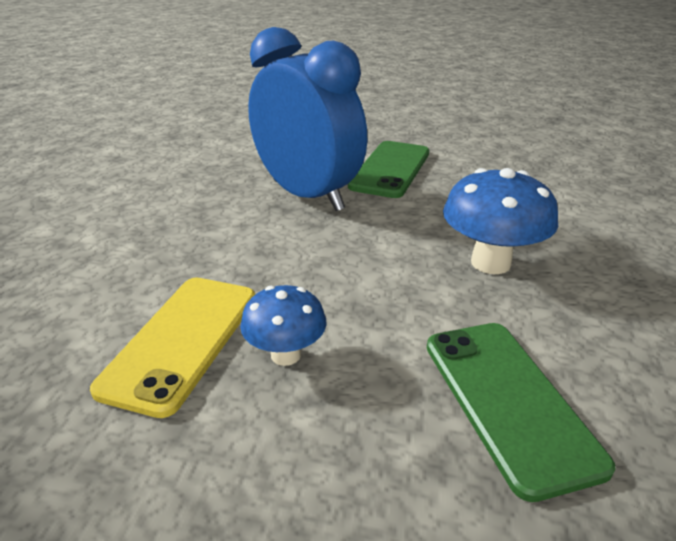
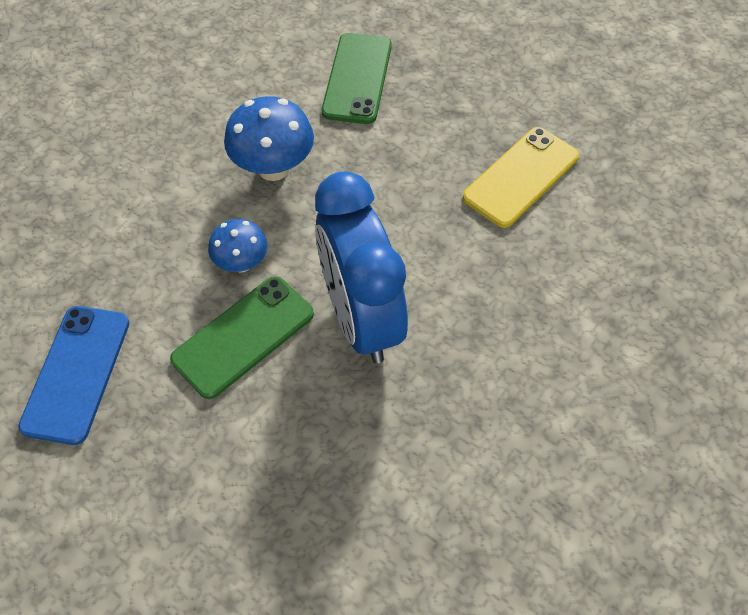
camera: 155 degrees left, 25 degrees up
blue mushroom [240,285,326,366] -> blue mushroom moved to [208,219,268,273]
none -> blue phone [18,306,129,445]

